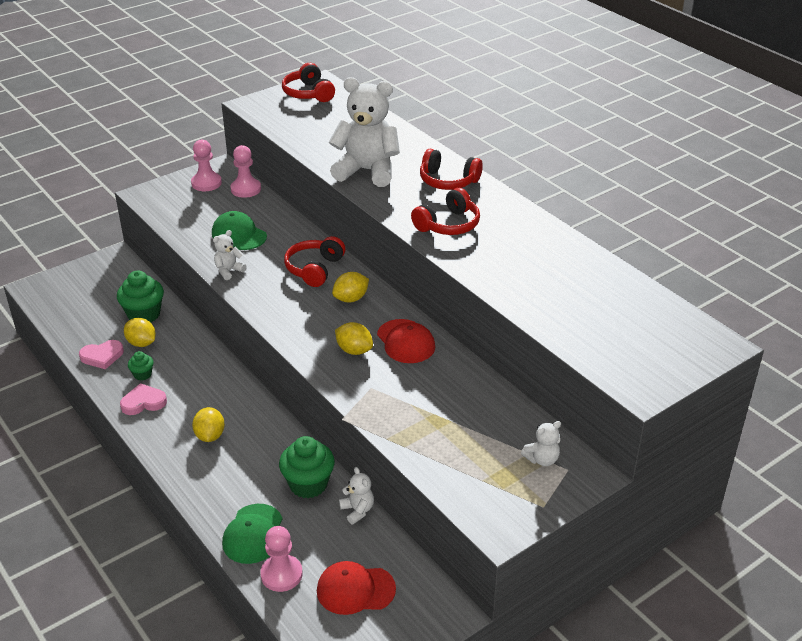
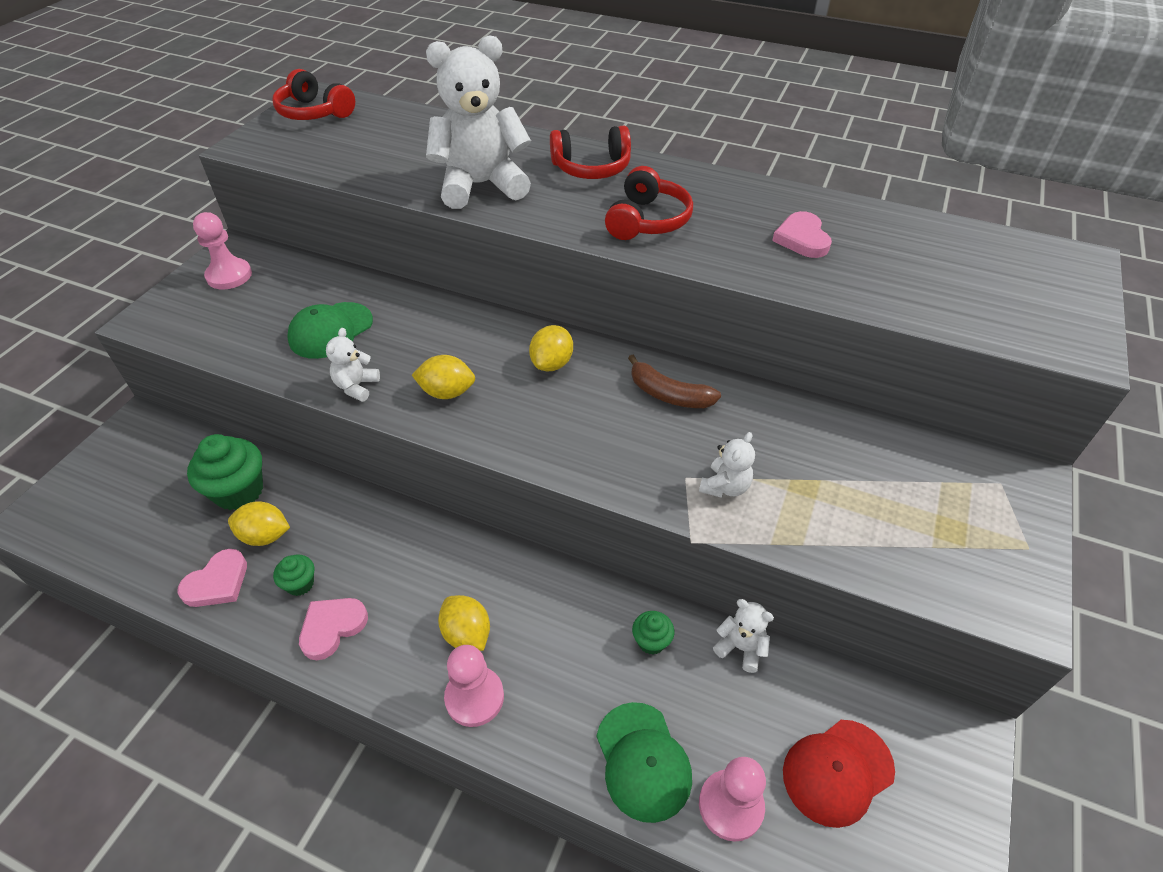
camera: 30 degrees left, 10 degrees up
green cap [212,211,267,250] -> green cap turned 60 degrees counterclockwise [287,302,373,359]
pink pawn [230,145,261,198] -> pink pawn moved to [444,645,504,727]
green cupcake [279,436,335,498] -> green cupcake [632,611,674,655], size x0.52
red headphones [284,236,346,287] -> none
yellow lemon [335,322,373,355] -> yellow lemon moved to [412,355,475,399]
red cap [377,319,435,363] -> brown banana [628,355,721,408]
white teddy bear [521,421,561,466] -> white teddy bear moved to [699,432,755,498]
none -> pink heart [772,211,832,258]

